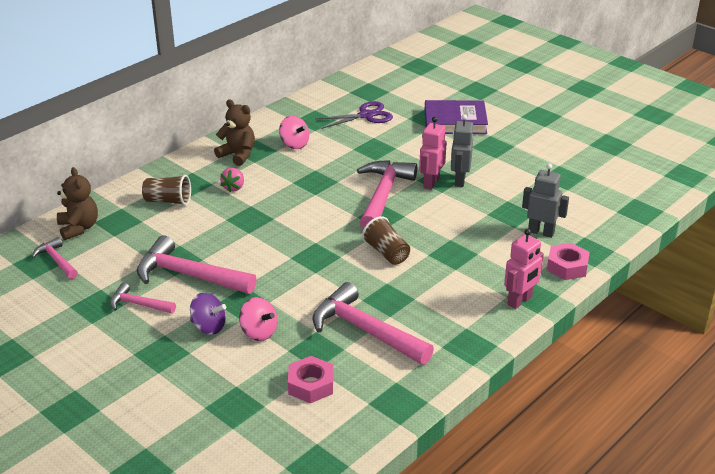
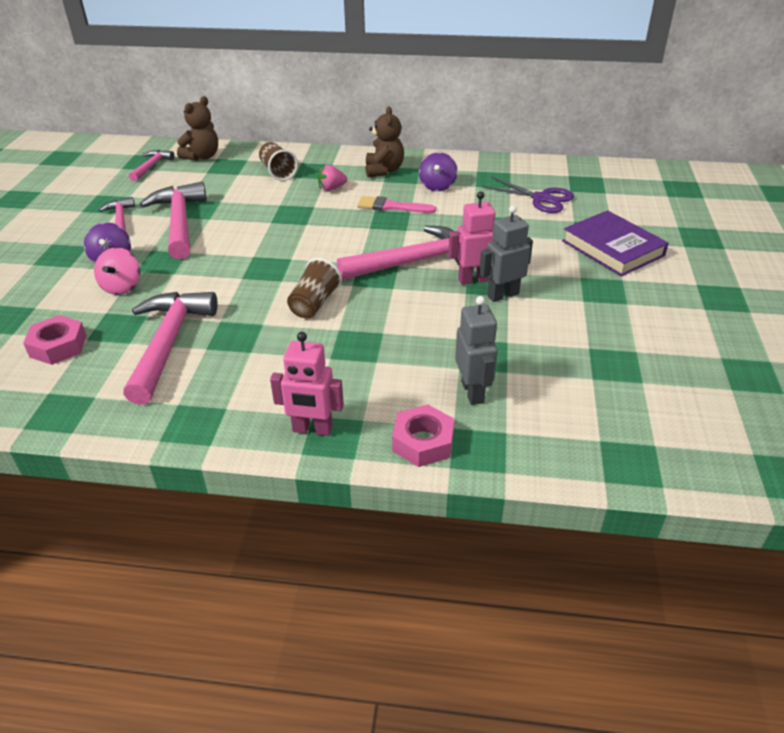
camera: 55 degrees right, 5 degrees up
pink spinning top [279,116,309,149] -> purple spinning top [419,152,458,192]
none -> pink brush [357,196,436,213]

